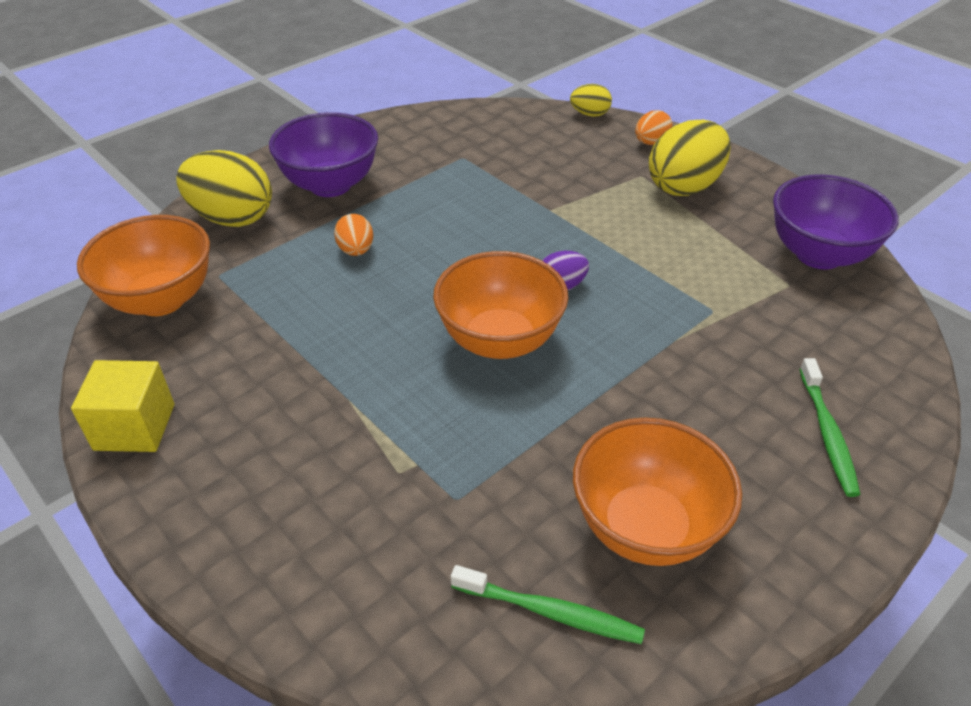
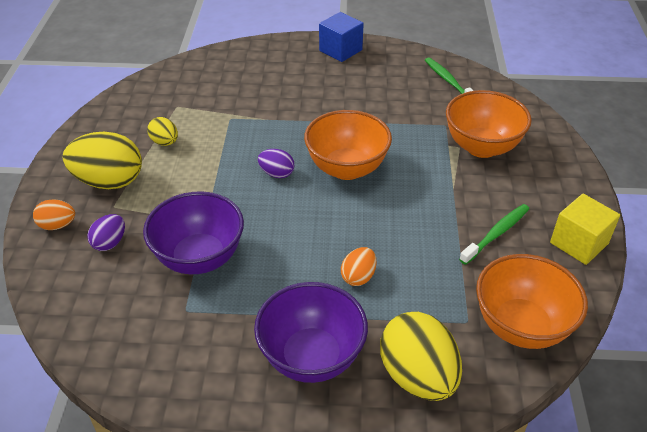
camera: 135 degrees left, 0 degrees up
yellow egg [570,84,612,117] -> yellow egg moved to [147,117,178,146]
orange bowl [573,418,742,566] -> orange bowl moved to [446,90,532,158]
purple bowl [773,174,899,269] -> purple bowl moved to [143,191,244,274]
green toothbrush [800,358,861,497] -> green toothbrush moved to [459,204,529,265]
none -> purple egg [87,214,125,251]
none -> blue cube [319,12,364,62]

